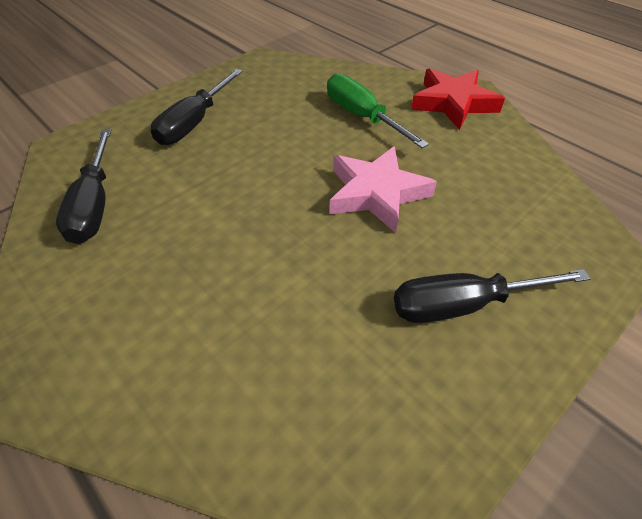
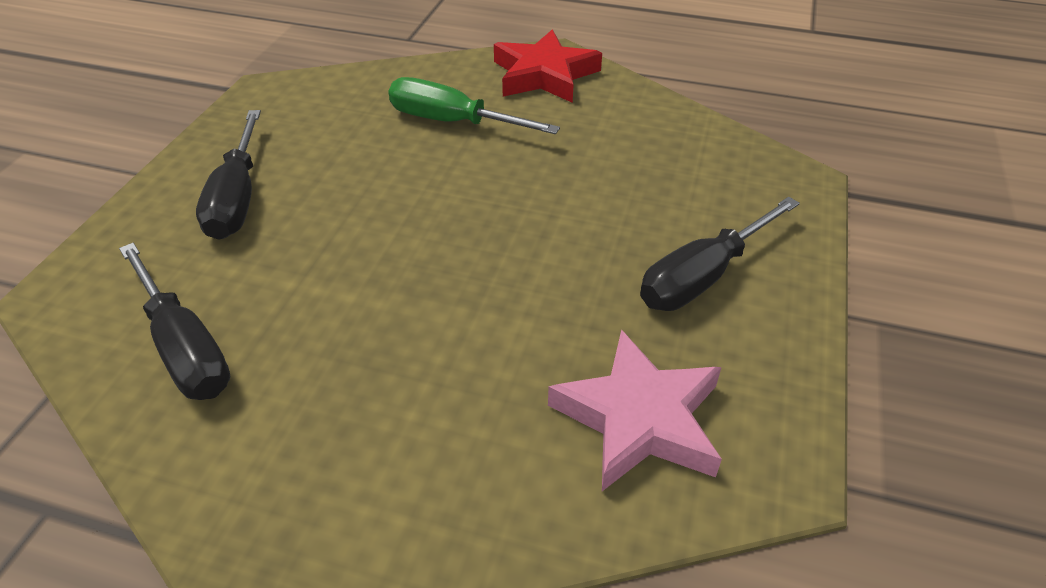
camera: 30 degrees left, 5 degrees down
pink star [329,146,437,233] -> pink star moved to [548,329,722,491]

